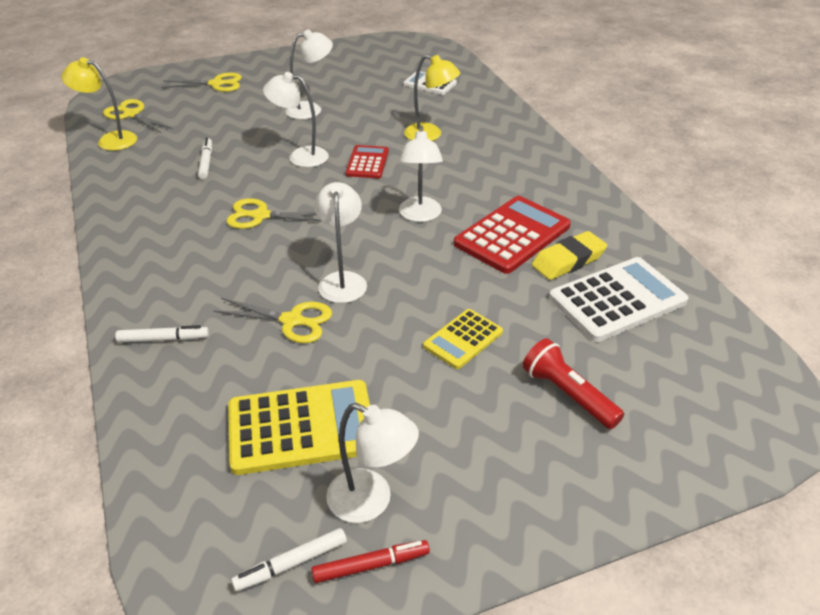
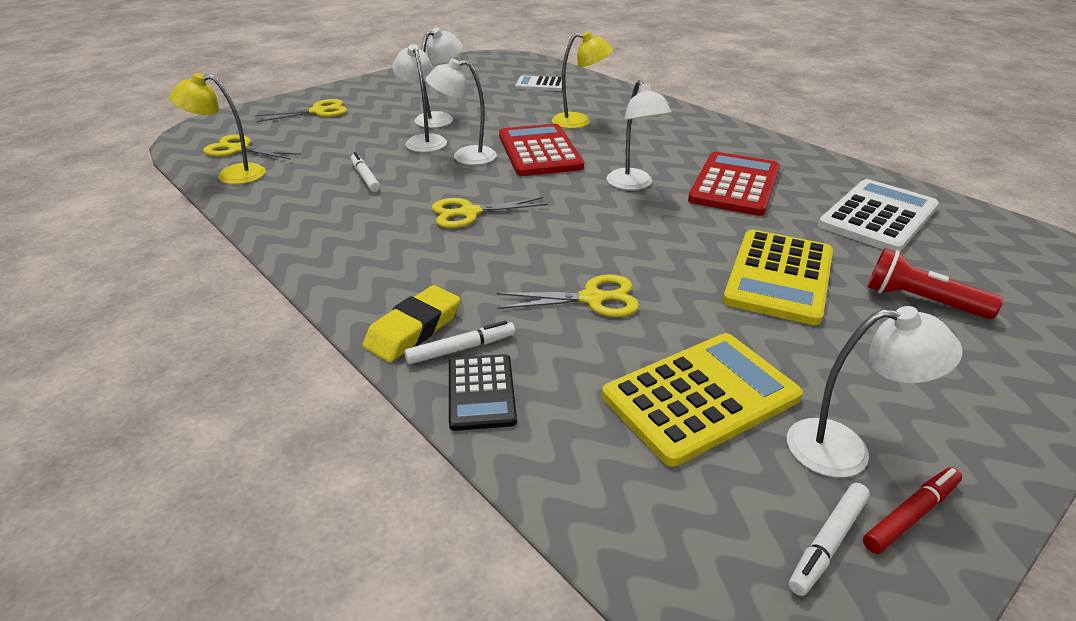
camera: 20 degrees left, 5 degrees down
white lamp [314,182,367,303] -> white lamp moved to [393,44,447,152]
red calculator [346,145,389,178] -> red calculator [499,124,584,176], size x1.73
yellow calculator [423,309,503,369] -> yellow calculator [723,230,833,325], size x1.73
yellow eraser [532,231,607,280] -> yellow eraser moved to [363,285,460,362]
none -> black calculator [449,354,517,431]

